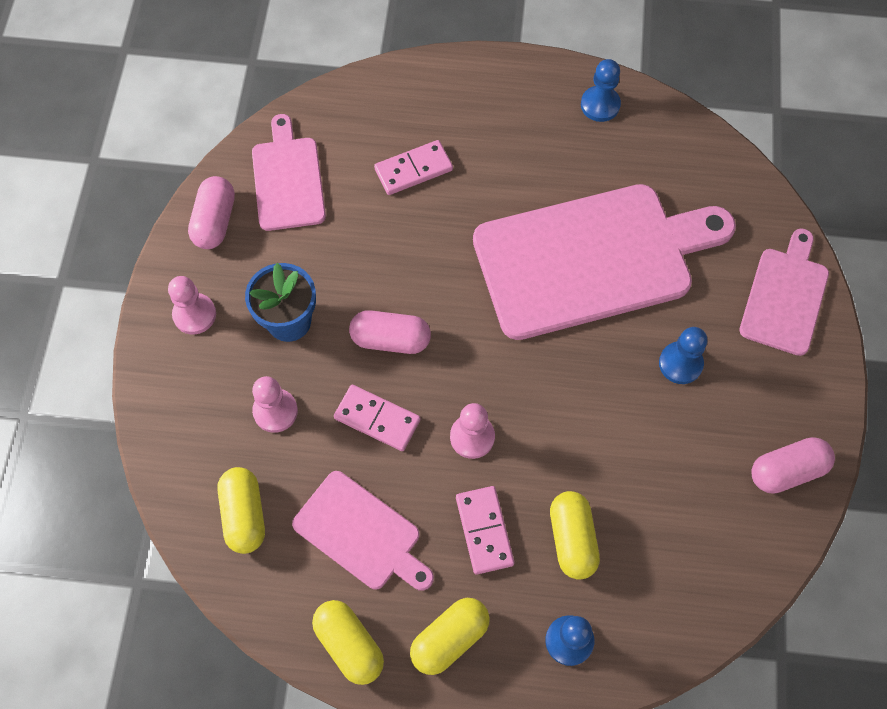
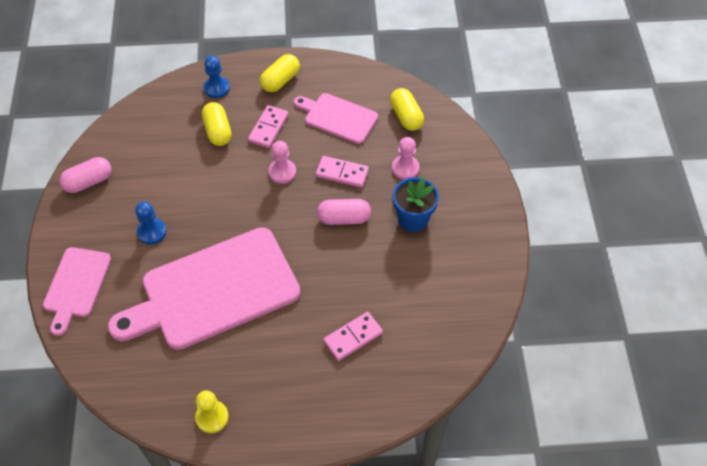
camera: 170 degrees right, 10 degrees down
pink pawn [168,276,216,334] -> none
pink capsule [188,176,235,249] -> none
pink cutting board [252,114,326,231] -> none
yellow capsule [312,600,384,685] -> none
pink domino [456,486,515,575] -> pink domino turned 45 degrees clockwise [248,105,289,148]
blue pawn [581,59,621,122] -> yellow pawn [195,390,229,433]

